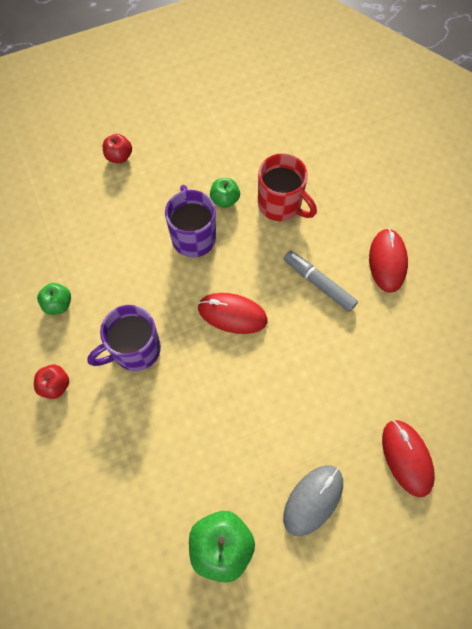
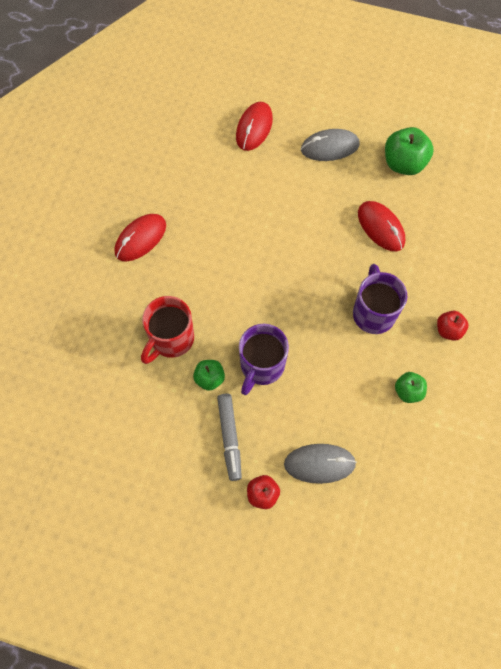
camera: 140 degrees left, 0 degrees up
purple mug [87,305,161,371] -> purple mug turned 105 degrees counterclockwise [353,264,407,334]
red mouse [198,293,268,334] -> red mouse moved to [358,201,405,251]
red mug [258,153,317,221] -> red mug turned 135 degrees counterclockwise [141,296,194,364]
grey marker [284,250,358,312] -> grey marker moved to [217,394,242,481]
none -> grey mouse [284,444,357,484]

